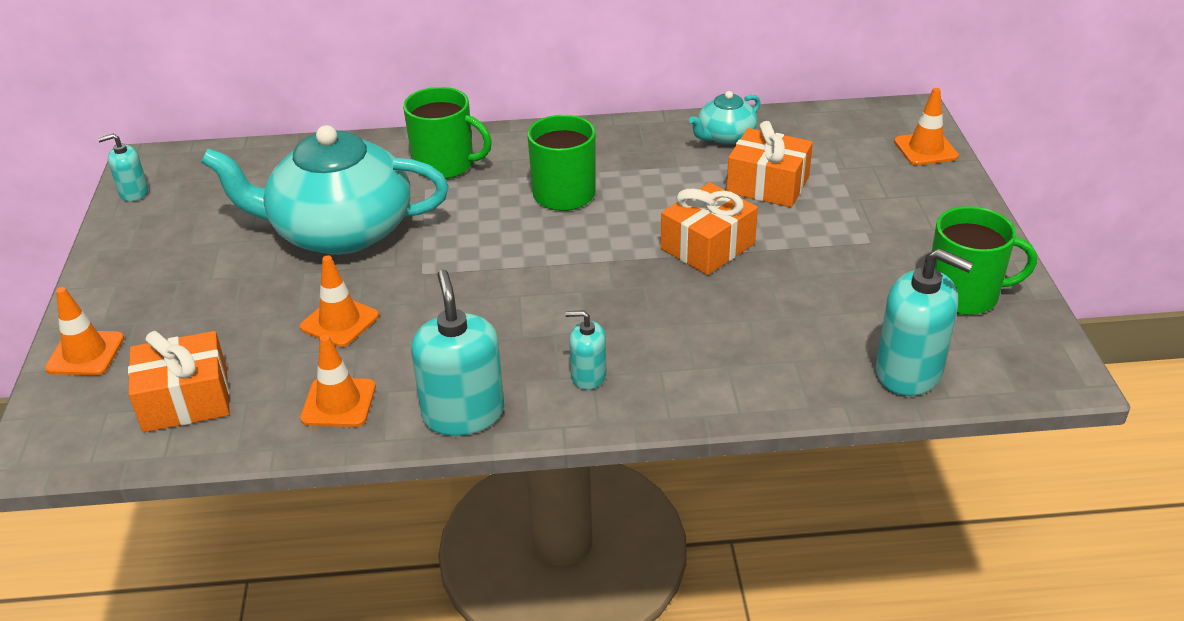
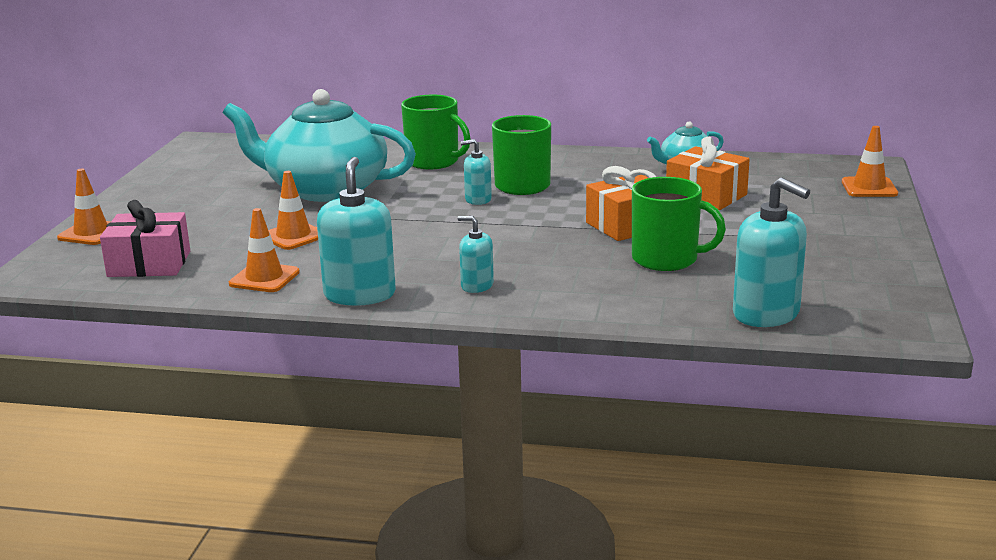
camera: 15 degrees right, 15 degrees down
turquoise soap dispenser [98,134,148,201] -> turquoise soap dispenser moved to [461,139,492,205]
orange gift [128,331,230,432] -> pink gift [100,200,190,277]
green mug [932,206,1037,315] -> green mug moved to [632,177,726,271]

